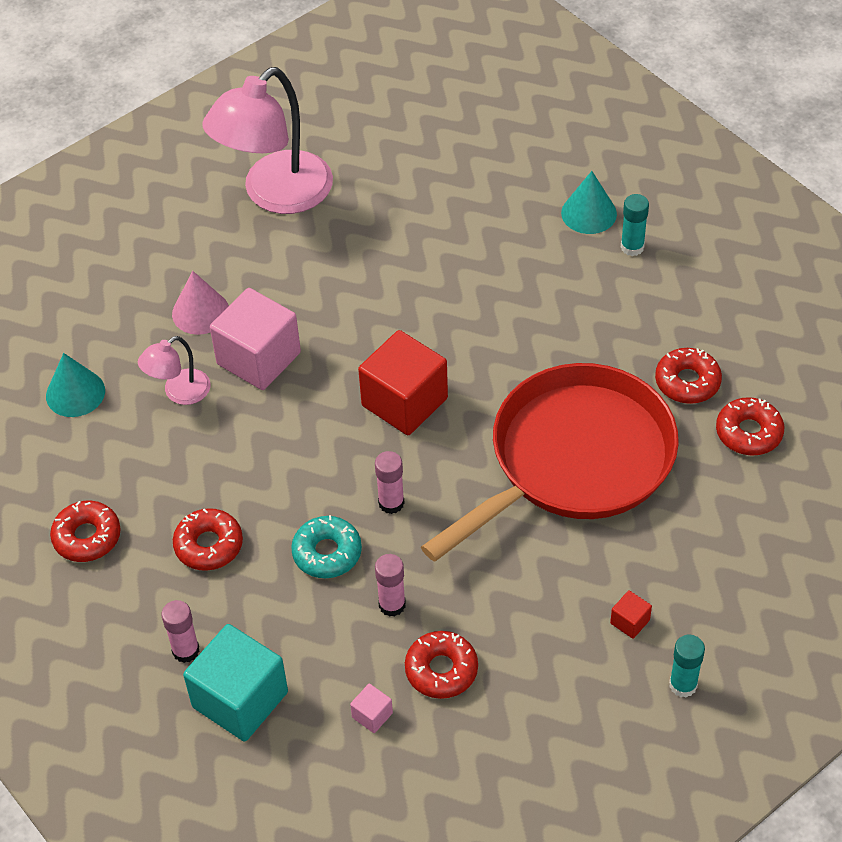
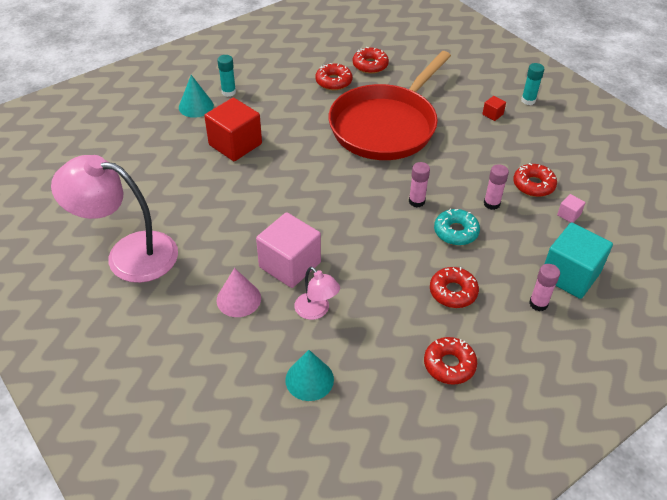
camera: 90 degrees left, 5 degrees down
pink lamp [202,67,333,214] -> pink lamp turned 150 degrees clockwise [51,155,178,283]
red cube [358,330,448,435] -> red cube moved to [204,98,262,161]
red pan [421,363,679,562] -> red pan turned 105 degrees counterclockwise [328,51,451,160]

